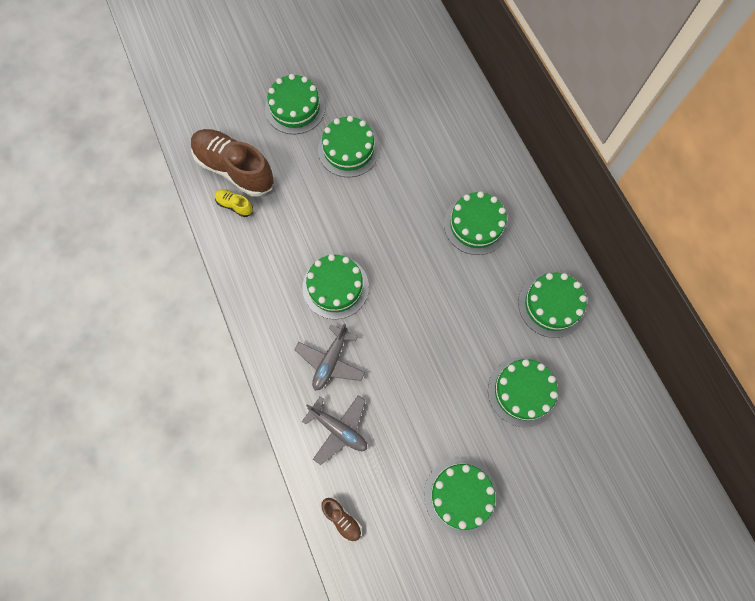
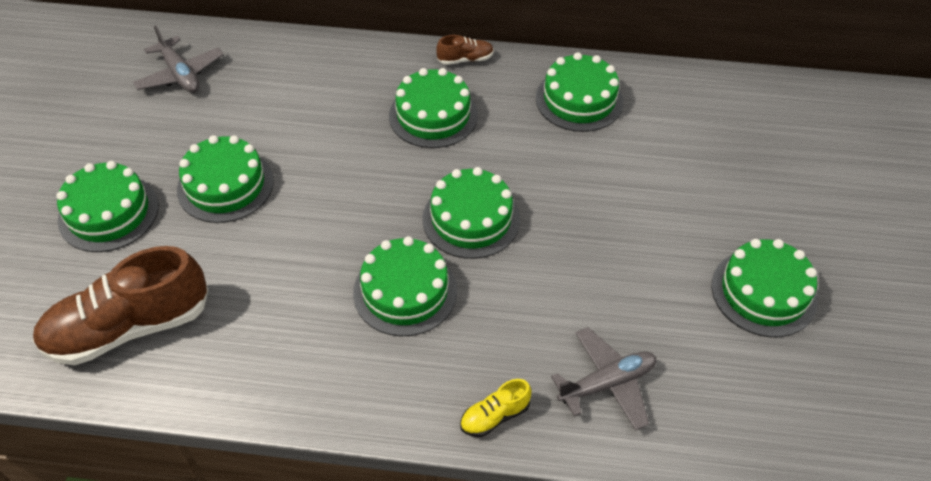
camera: 60 degrees left, 20 degrees down
yellow shoe [215,189,253,217] -> yellow shoe moved to [460,379,531,437]
grey plane [295,324,365,391] -> grey plane moved to [133,25,224,93]
brown shoe [321,497,361,542] -> brown shoe moved to [436,35,494,65]
green cake [488,357,558,428] -> green cake moved to [422,167,520,259]

